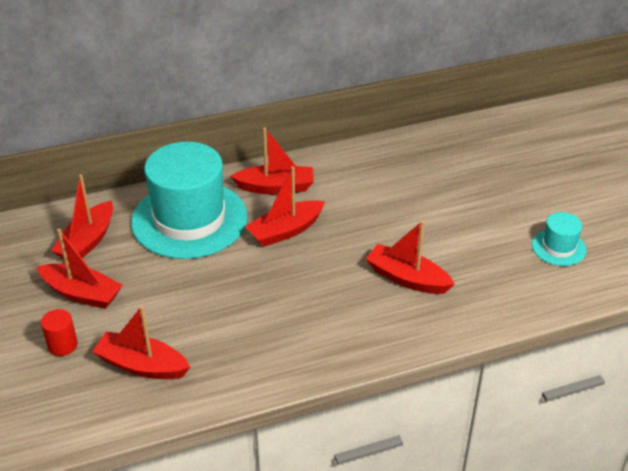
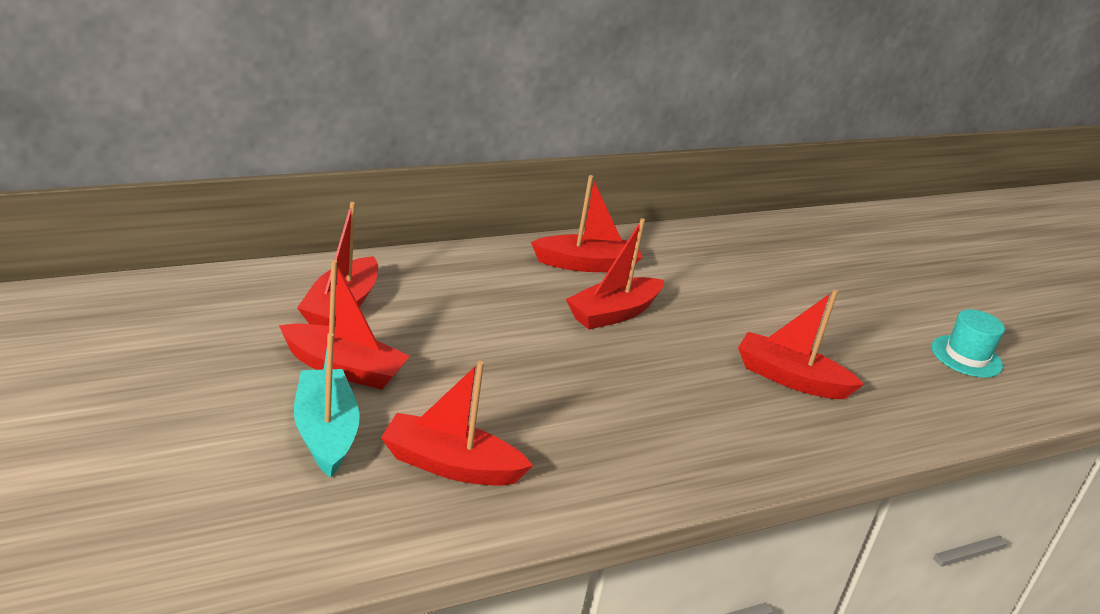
camera: 10 degrees left, 10 degrees down
red cylinder [41,309,78,356] -> turquoise boat [294,333,360,478]
turquoise hat [131,142,248,259] -> none

